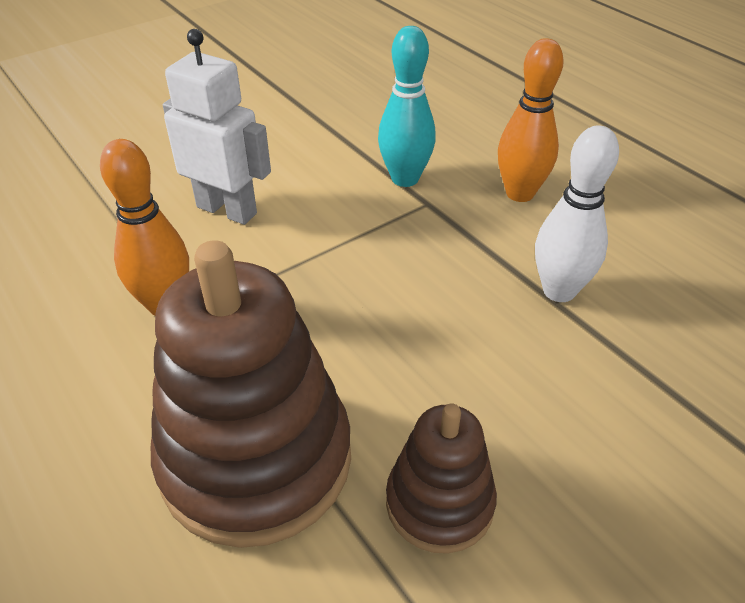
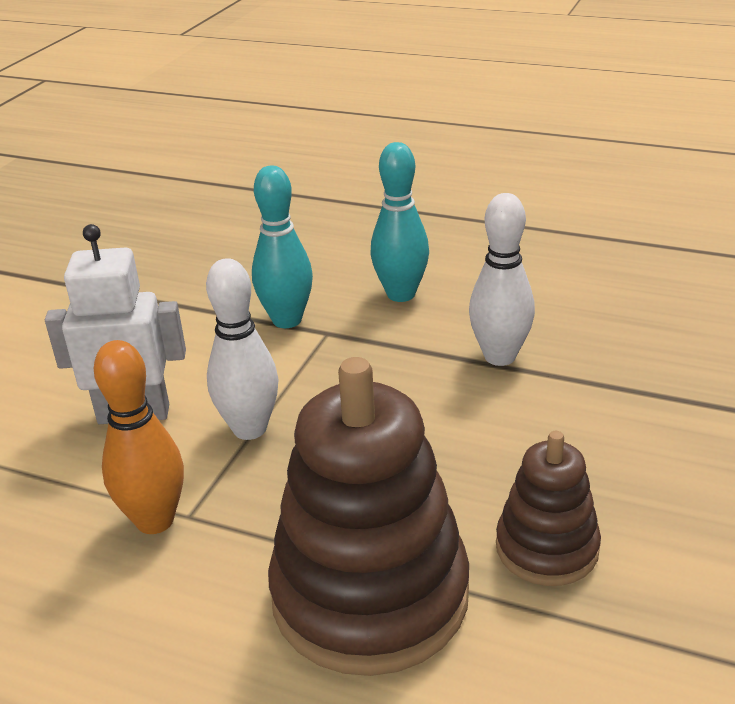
camera: 30 degrees left, 10 degrees down
orange bowling pin [498,38,564,202] -> turquoise bowling pin [371,142,429,302]
none -> white bowling pin [206,258,279,440]

